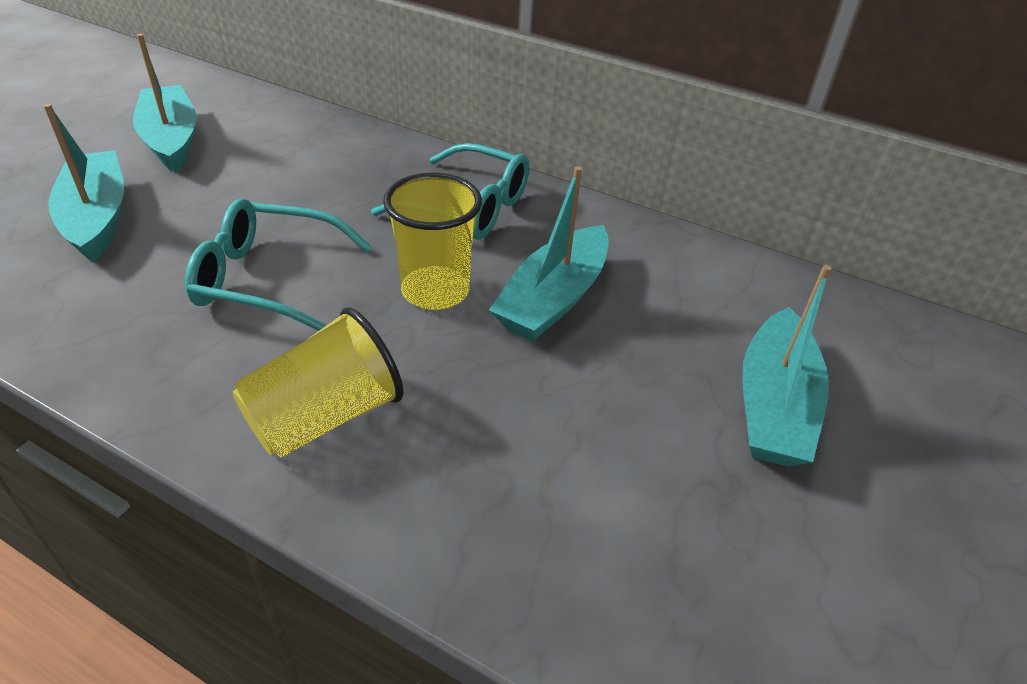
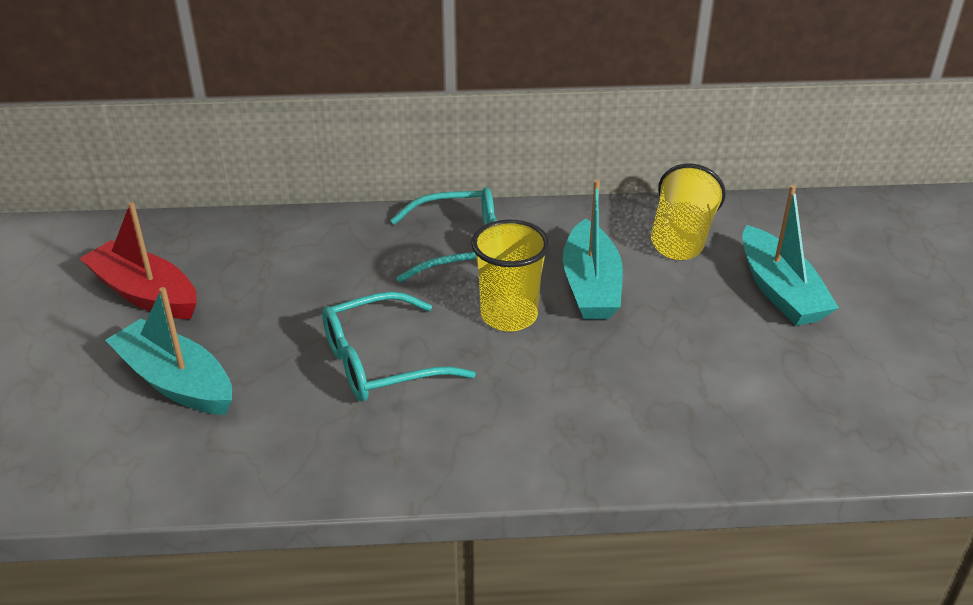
camera: 30 degrees left, 5 degrees down
turquoise boat [133,34,196,173] -> red boat [79,202,197,319]
yellow cup [232,307,403,457] -> yellow cup moved to [651,163,726,260]

